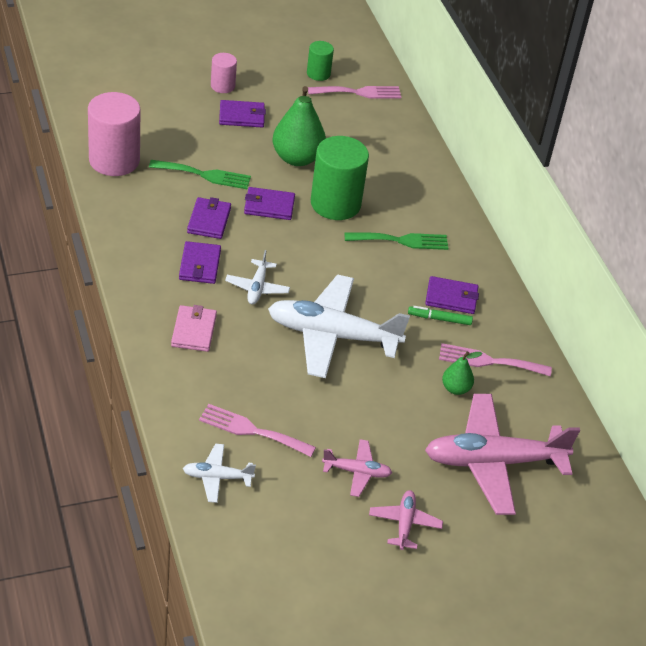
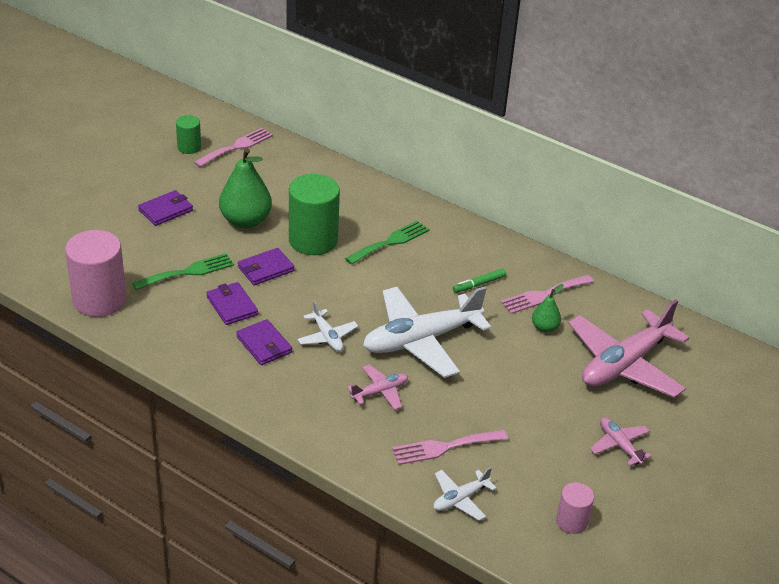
camera: 35 degrees left, 5 degrees down
pink wallet [171,305,217,352] -> none
pink cylinder [211,53,237,93] -> pink cylinder moved to [556,482,594,534]
pink plane [322,439,392,497] -> pink plane moved to [347,365,408,410]
purple wallet [425,276,479,314] -> none

